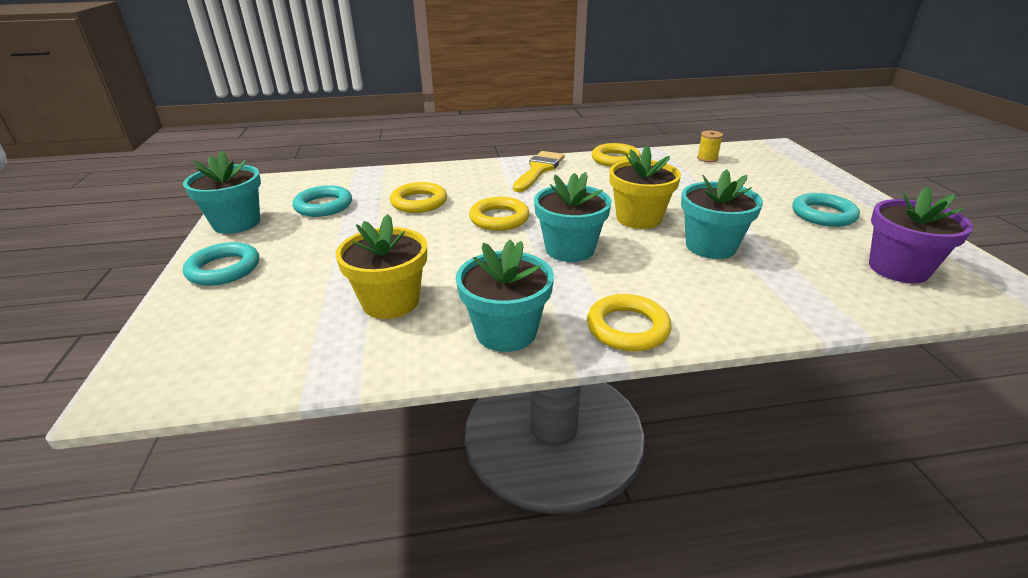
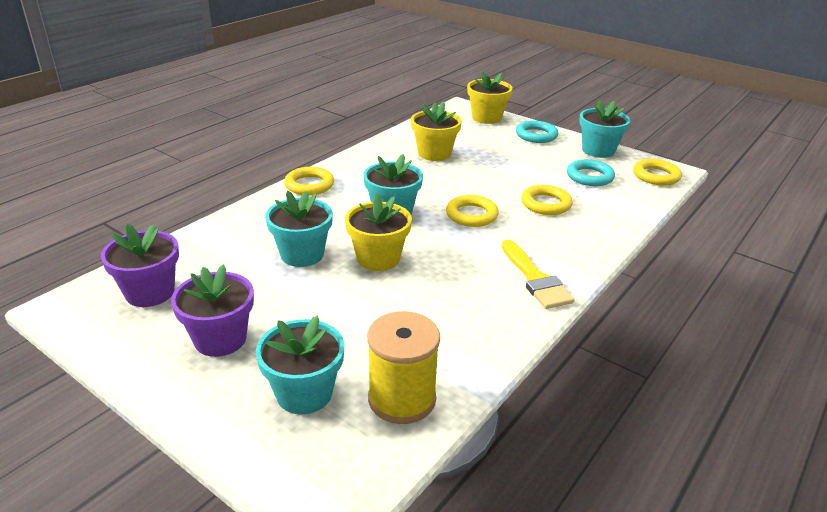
camera: 135 degrees right, 0 degrees up
turquoise flower pot [456,240,554,352] -> turquoise flower pot moved to [256,316,345,414]
yellow ring [592,143,641,167] -> yellow ring moved to [633,159,682,186]
yellow spool [697,130,723,162] -> yellow spool [367,311,440,424], size x2.14
turquoise ring [792,193,860,227] -> purple flower pot [171,264,254,357]
none -> yellow flower pot [467,71,513,124]

